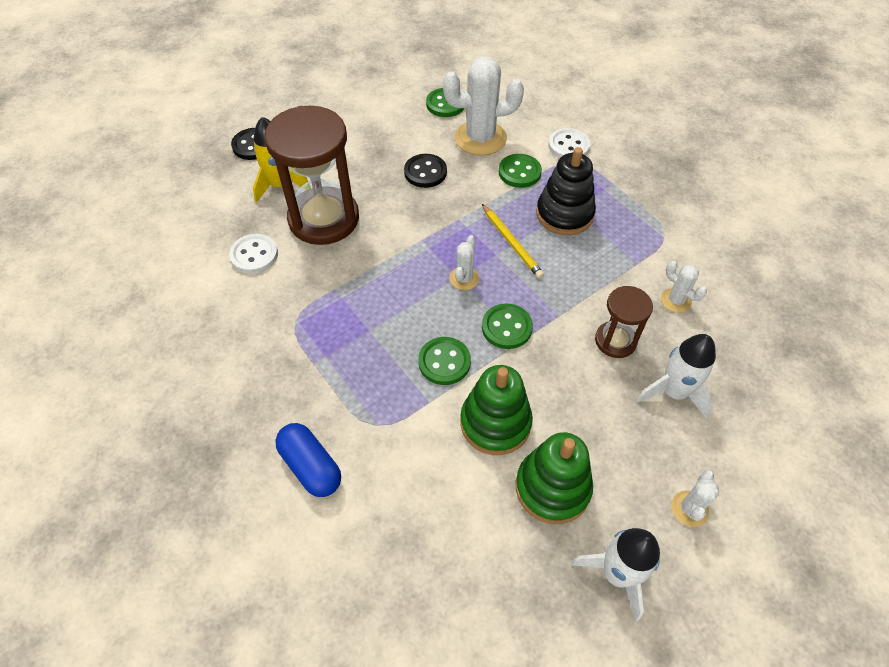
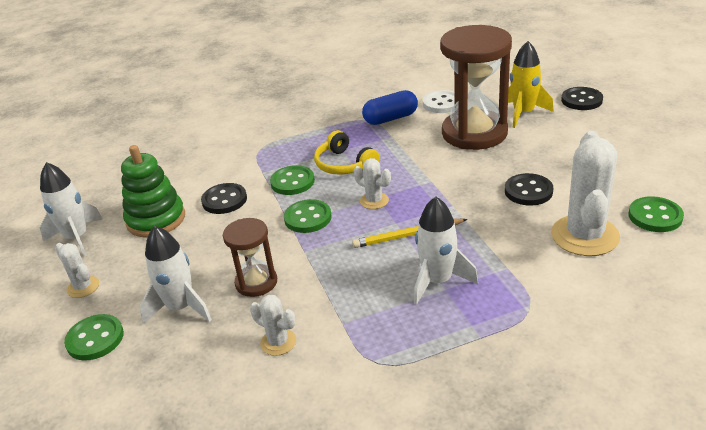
camera: 110 degrees right, 20 degrees down
blue capsule [275,423,341,497] -> blue capsule moved to [362,90,418,125]
green stacking toy [460,365,533,455] -> black button [201,183,247,214]
green button [499,154,542,188] -> green button moved to [64,314,124,361]
black stacking toy [536,147,596,235] -> white rocket [414,197,478,305]
white button [548,128,591,158] -> none
white cactus [661,261,707,313] -> white cactus turned 60 degrees clockwise [250,295,296,356]
none -> yellow headphones [314,130,380,175]

